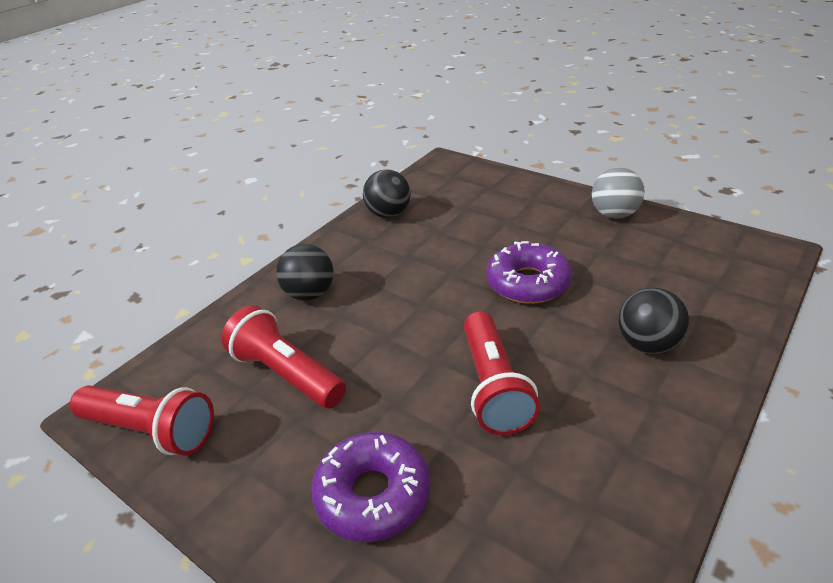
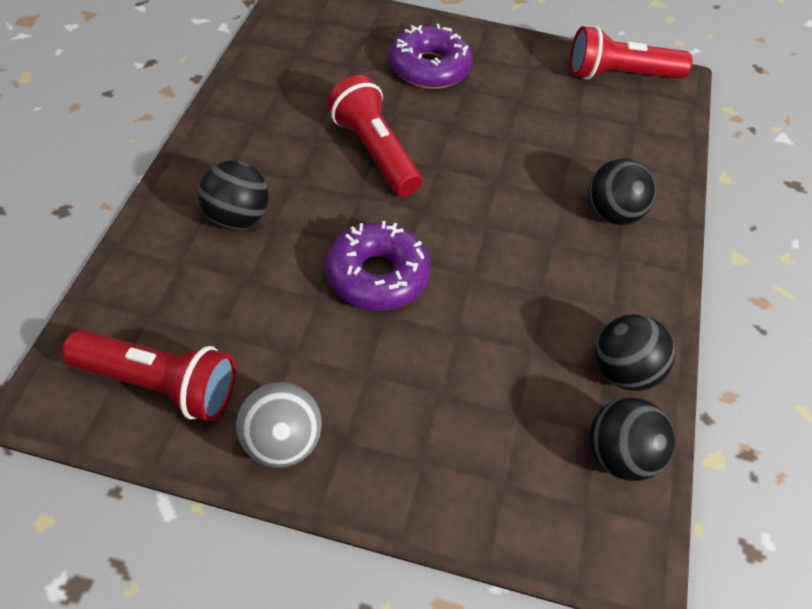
camera: 150 degrees right, 15 degrees up
red flashlight [221,305,346,409] -> red flashlight moved to [62,330,236,422]
none -> black ball [589,397,675,481]

